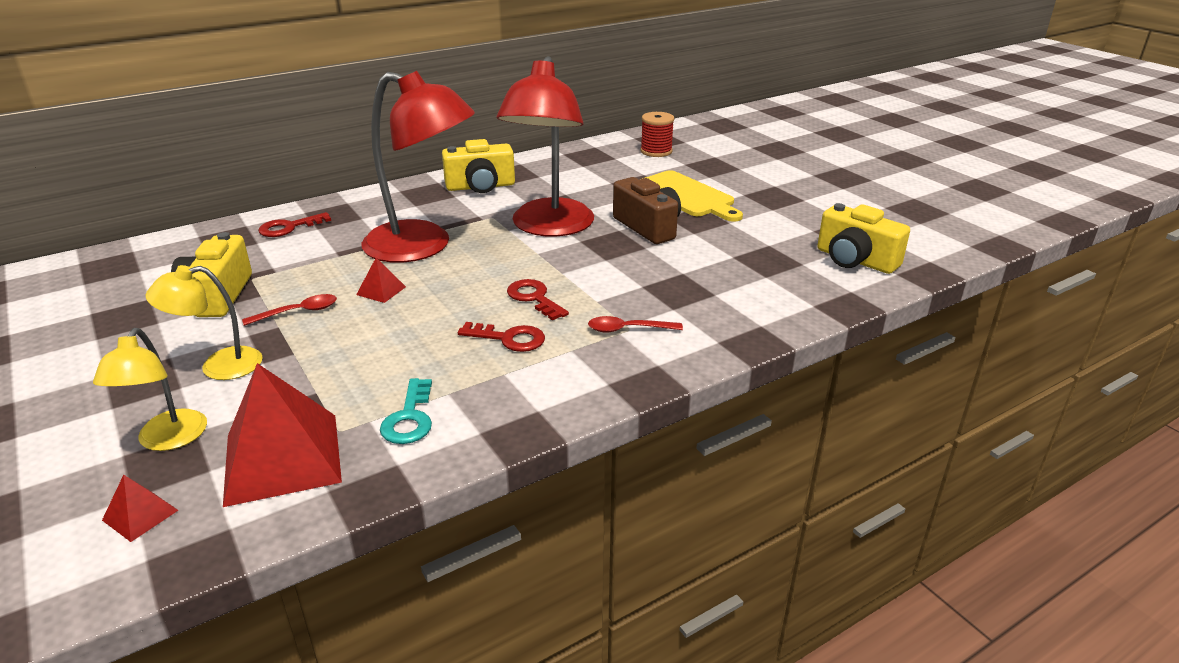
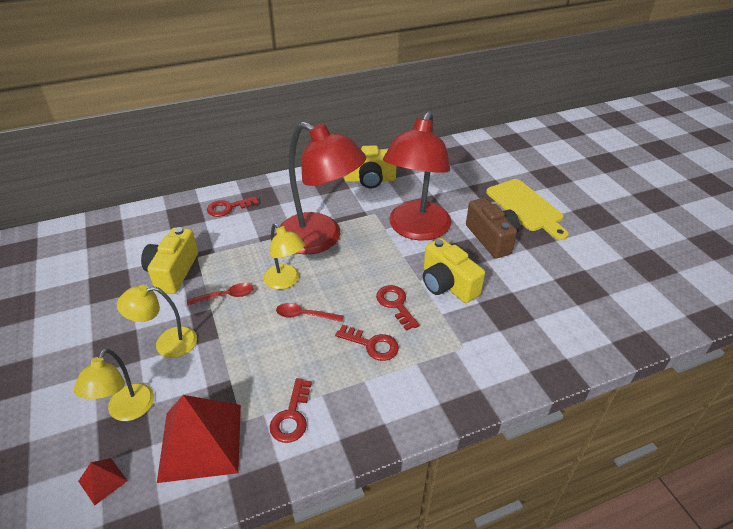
camera: 10 degrees right, 10 degrees up
red pyramid [356,258,406,303] -> yellow lamp [263,223,305,289]
turquoise key [380,378,432,444] -> red key [270,378,312,443]
red spoon [588,316,683,333] -> red spoon moved to [276,303,343,322]
red spool [641,112,674,157] -> none
yellow camera [817,203,910,274] -> yellow camera moved to [423,238,485,303]

